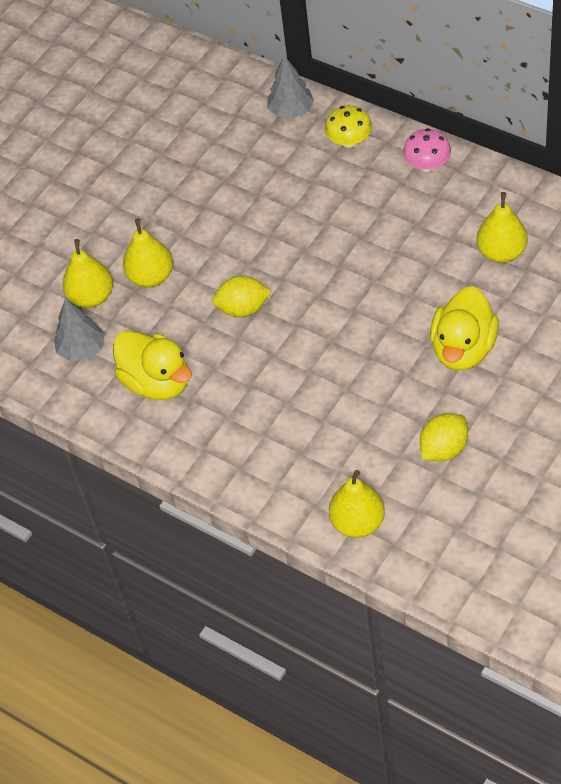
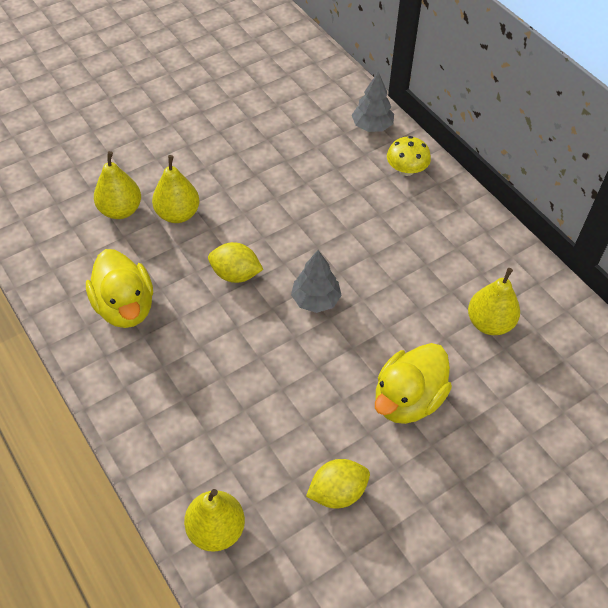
camera: 15 degrees right, 0 degrees up
grey tree [54,299,105,361] -> grey tree moved to [291,250,342,313]
pink mushroom [403,128,451,172] -> none

